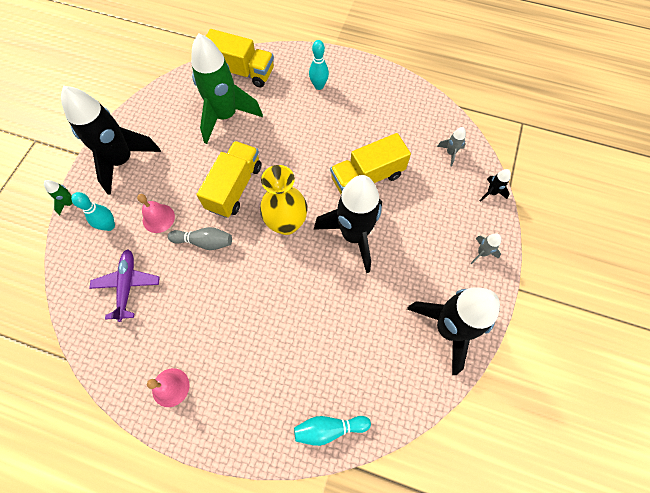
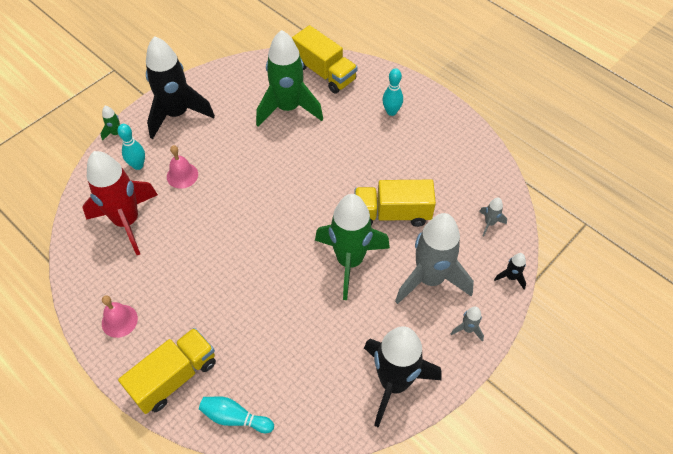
camera: 25 degrees right, 10 degrees down
purple plane [89,250,160,322] -> red rocket [82,151,158,255]
grey bowling pin [168,227,232,250] -> none
yellow truck [196,141,261,218] -> yellow truck moved to [118,328,216,414]
yellow vase [260,165,307,235] -> none
black rocket [314,175,382,273] -> green rocket [315,194,390,300]
none -> grey rocket [395,213,474,304]

